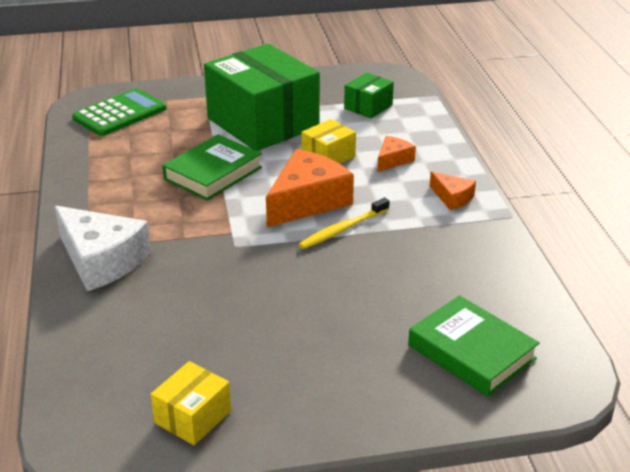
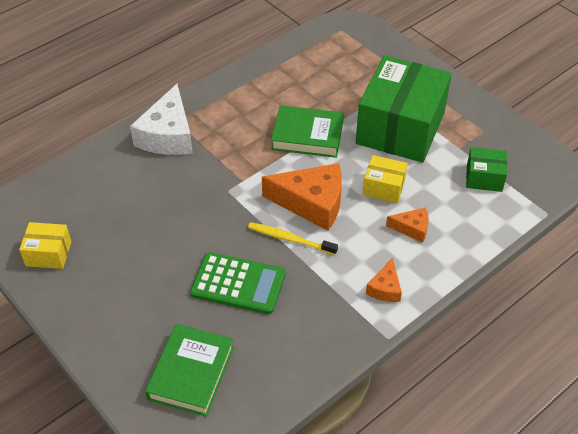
camera: 60 degrees right, 15 degrees up
green calculator [72,88,166,136] -> green calculator moved to [190,252,286,314]

